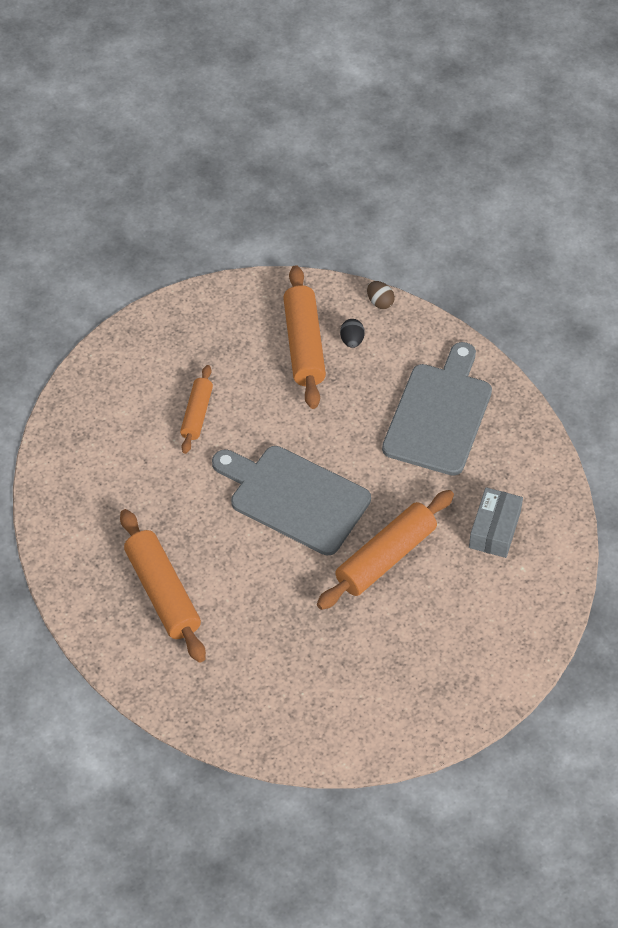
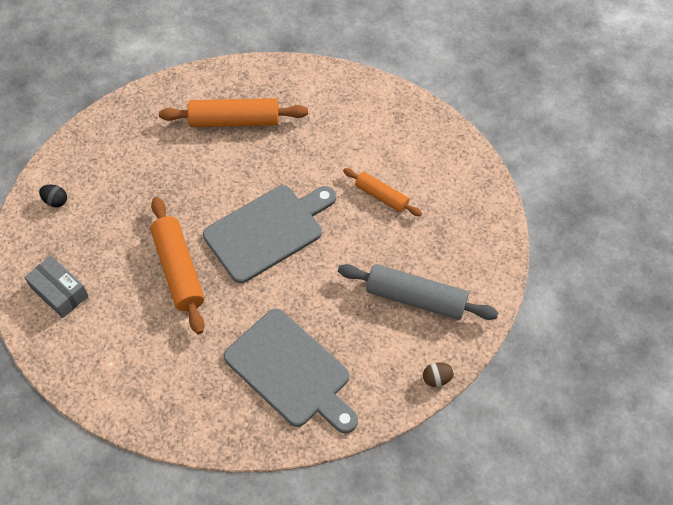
camera: 115 degrees right, 5 degrees up
orange rolling pin [283,265,326,409] -> grey rolling pin [338,264,499,320]
black egg [340,319,365,348] -> black egg moved to [39,185,67,207]
grey box [469,487,523,558] -> grey box moved to [24,256,89,318]

